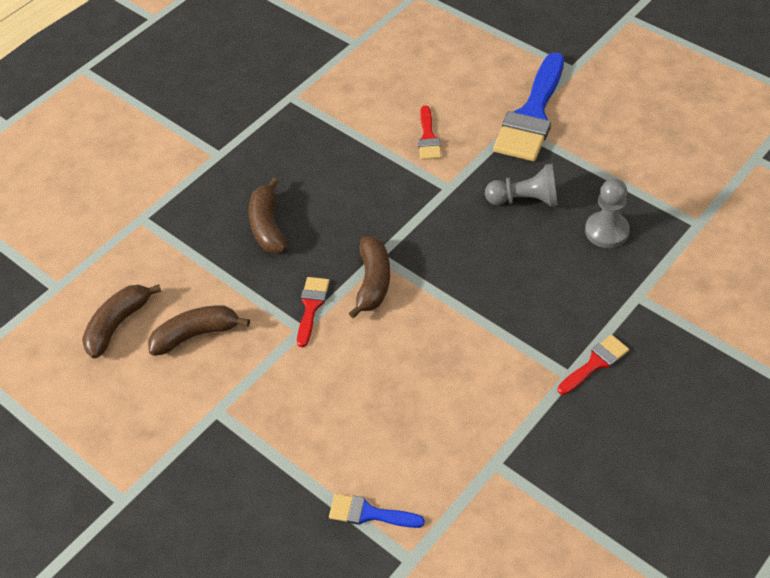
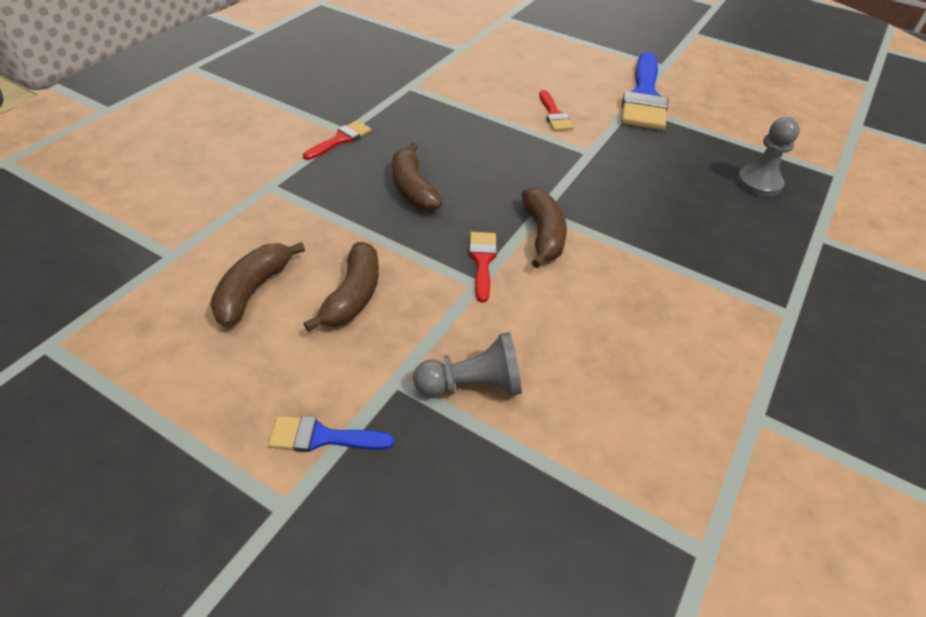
camera: 15 degrees left, 5 degrees down
brown banana [148,305,250,356] -> brown banana turned 135 degrees clockwise [304,242,379,332]
blue brush [329,494,425,528] -> blue brush moved to [268,416,394,452]
grey pawn [485,164,558,207] -> grey pawn moved to [413,332,522,397]
red brush [558,335,629,395] -> red brush moved to [303,120,371,160]

